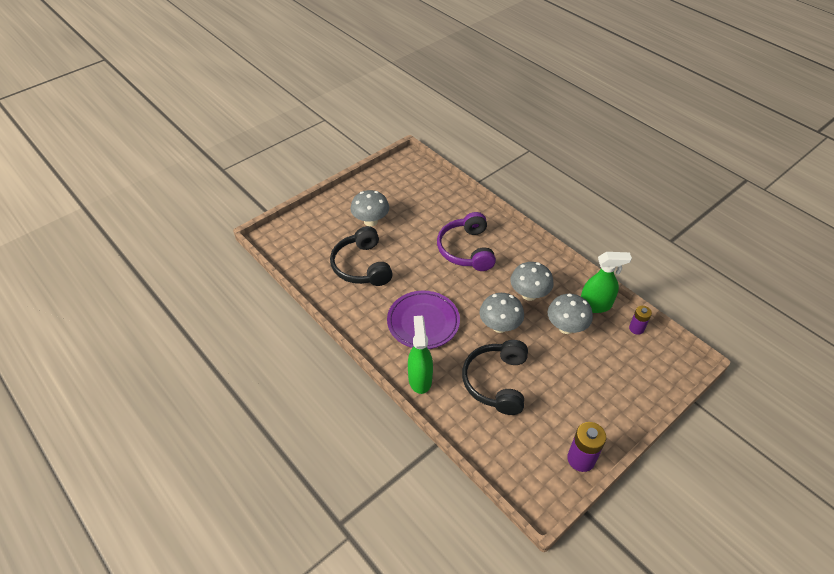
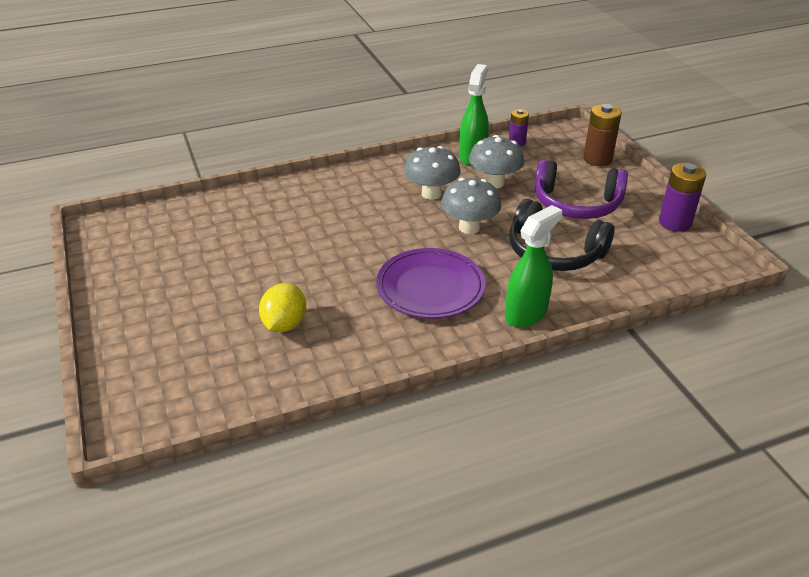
camera: 70 degrees left, 10 degrees down
black headphones [330,226,393,286] -> yellow lemon [259,283,306,332]
grey mushroom [350,190,389,226] -> none
green spray bottle [408,316,433,394] -> green spray bottle turned 120 degrees clockwise [505,205,562,327]
purple headphones [437,212,496,271] -> purple headphones moved to [534,159,628,219]
none -> brown battery [583,104,622,166]

